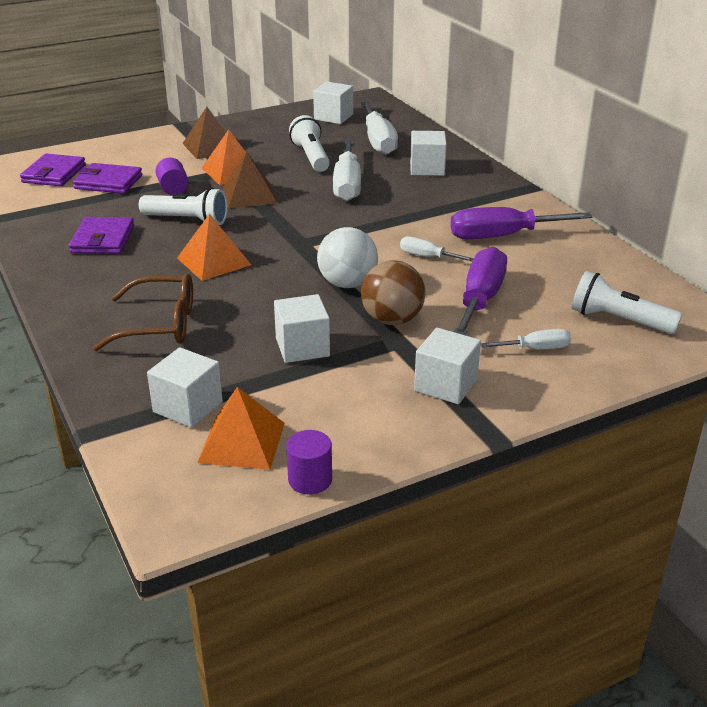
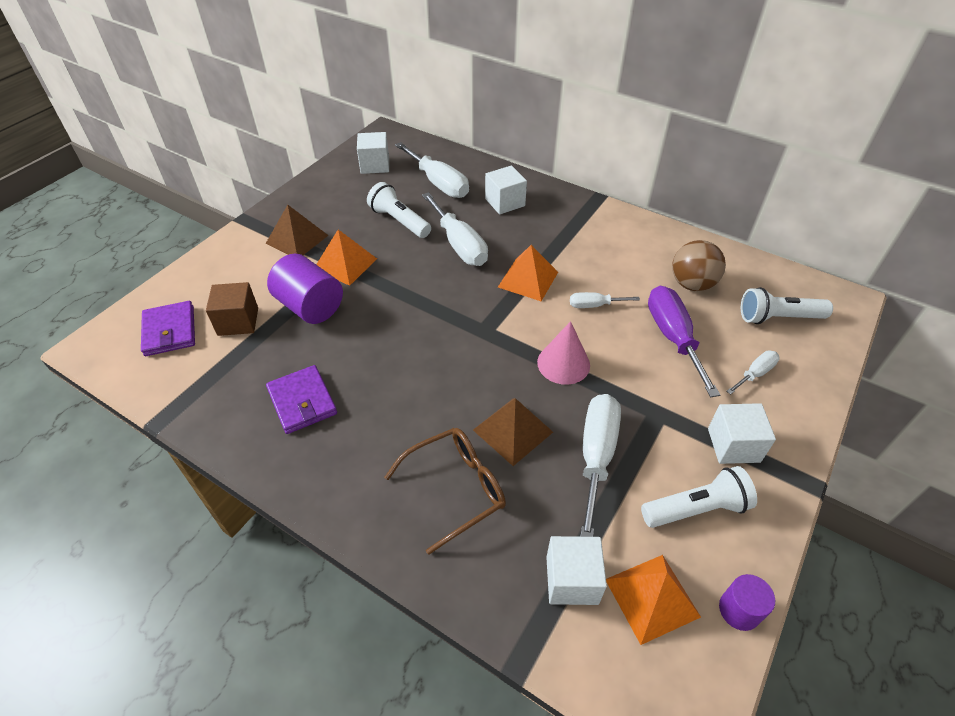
camera: 30 degrees left, 15 degrees up
purple wallet [73,163,142,194] -> brown cube [206,282,258,336]
white flashlight [139,188,228,225] -> white flashlight moved to [641,466,757,528]
purple cylinder [156,158,188,195] -> purple cylinder [267,254,343,324], size x1.78
orange pyramid [177,214,251,281] -> orange pyramid moved to [498,245,558,301]
brown pyramid [223,152,278,209] -> brown pyramid moved to [473,398,553,466]
white cube [274,294,330,363] -> white screwdriver [580,394,621,537]
white ball [317,227,378,288] -> pink cone [537,321,590,385]
brown ball [361,260,426,325] -> brown ball moved to [672,240,726,291]
purple screwdriver [451,207,593,239] -> none

